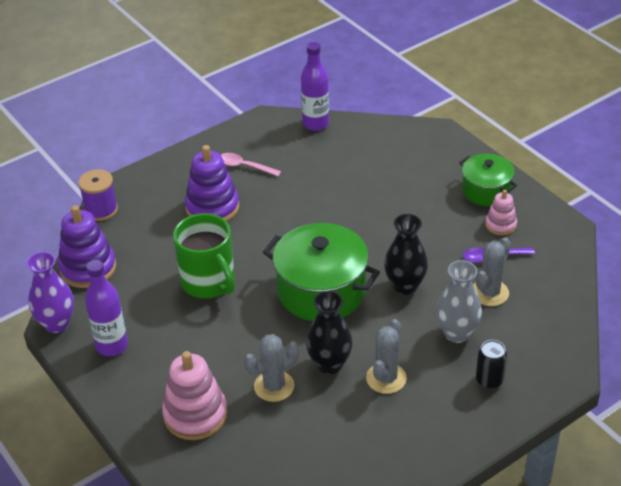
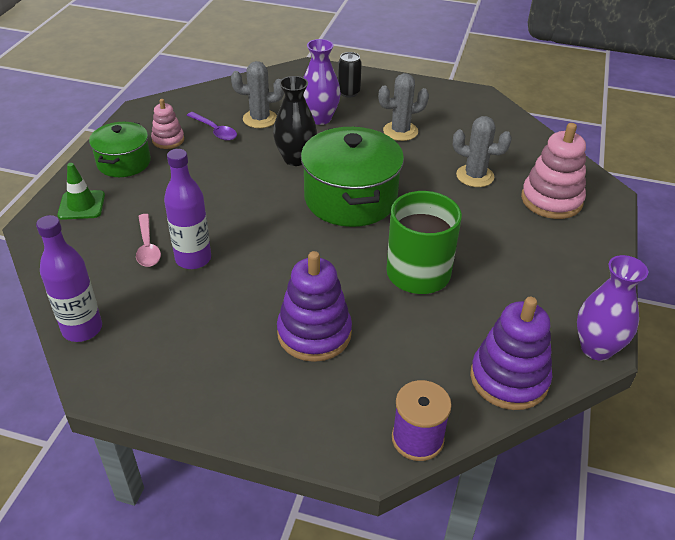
camera: 130 degrees left, 0 degrees up
purple bottle [85,260,128,356] -> purple bottle moved to [164,149,211,269]
pink spoon [221,153,281,176] -> pink spoon moved to [136,214,161,267]
black vase [306,291,353,374] -> none
grey vase [436,260,482,343] -> purple vase [303,39,341,125]
none -> green traffic cone [57,163,105,220]

